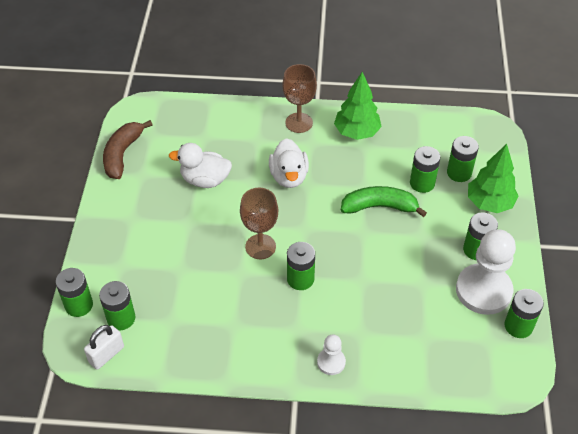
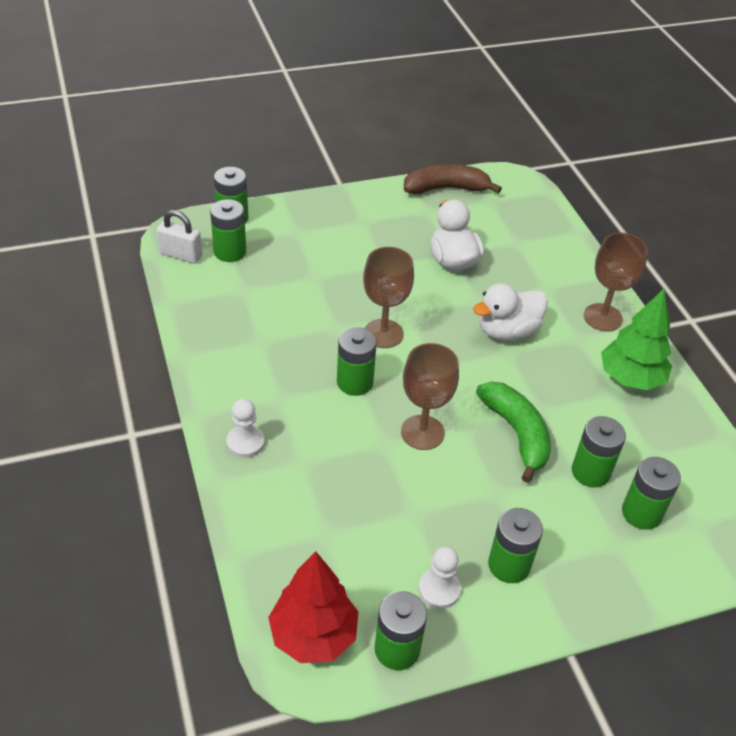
camera: 65 degrees right, 5 degrees down
white pawn [456,229,516,315] -> white pawn [418,546,461,609], size x0.48
green tree [468,144,518,213] -> none
none -> red tree [268,551,359,663]
none -> brown goblet [401,343,459,450]

